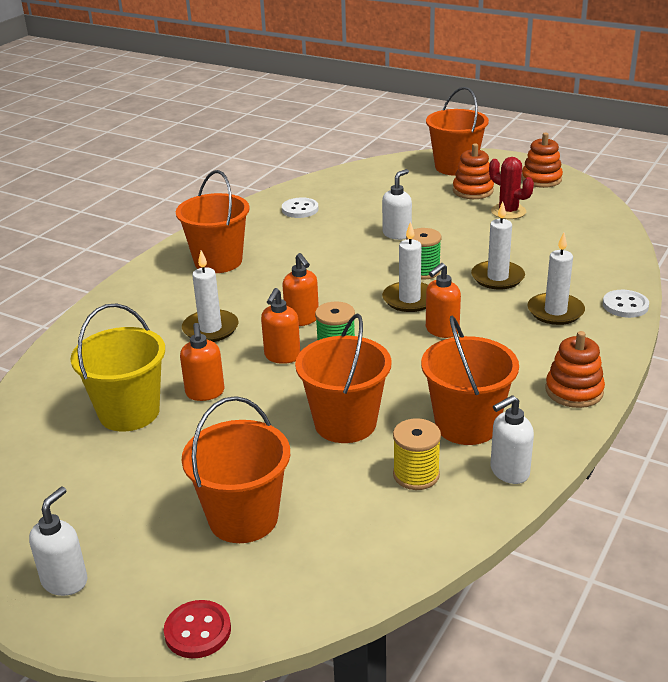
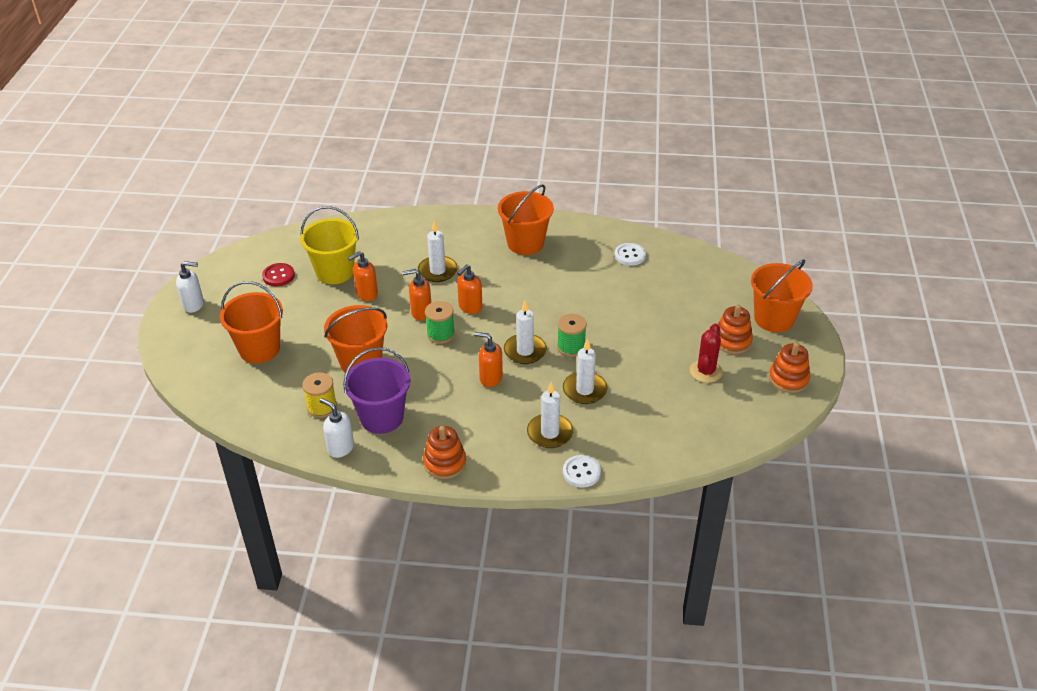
camera: 65 degrees right, 10 degrees up
red button [164,600,231,658] -> red button moved to [262,263,295,286]
white soap dispenser [382,169,412,240] -> none
orange bucket [421,316,519,445] -> purple bucket [343,347,411,434]

